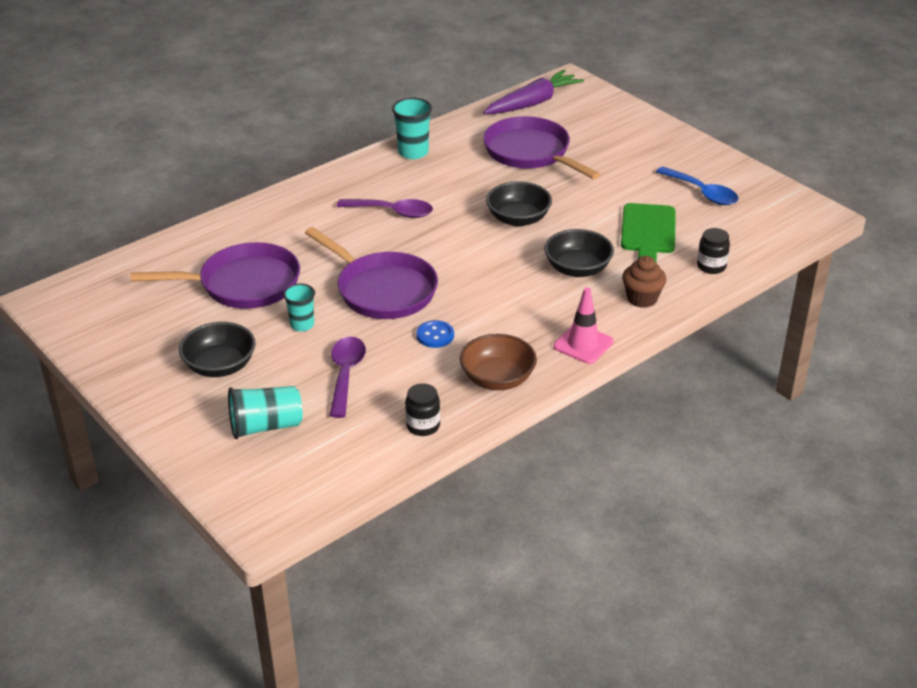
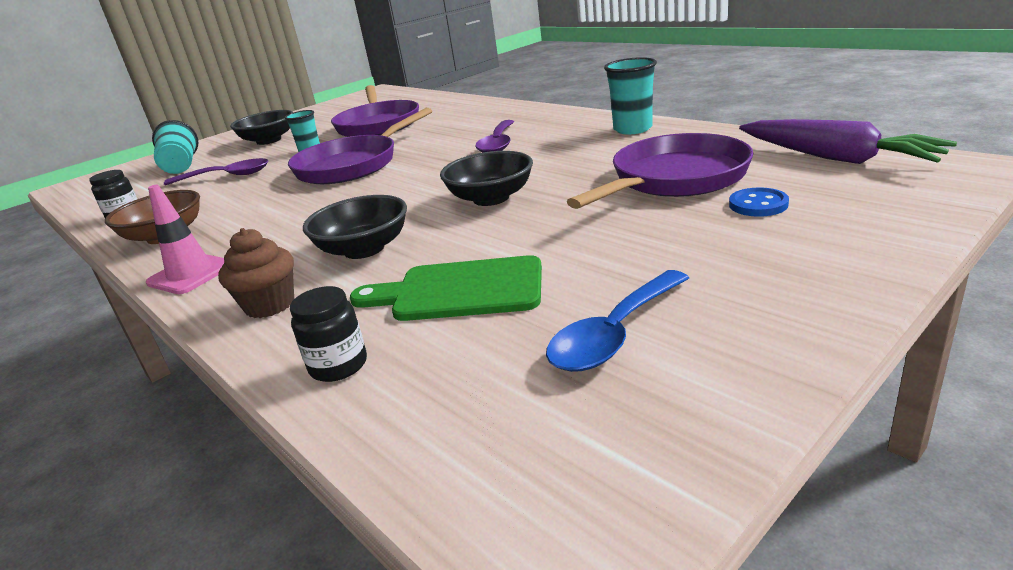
camera: 90 degrees right, 10 degrees down
blue button [416,320,454,348] -> blue button moved to [729,187,789,217]

